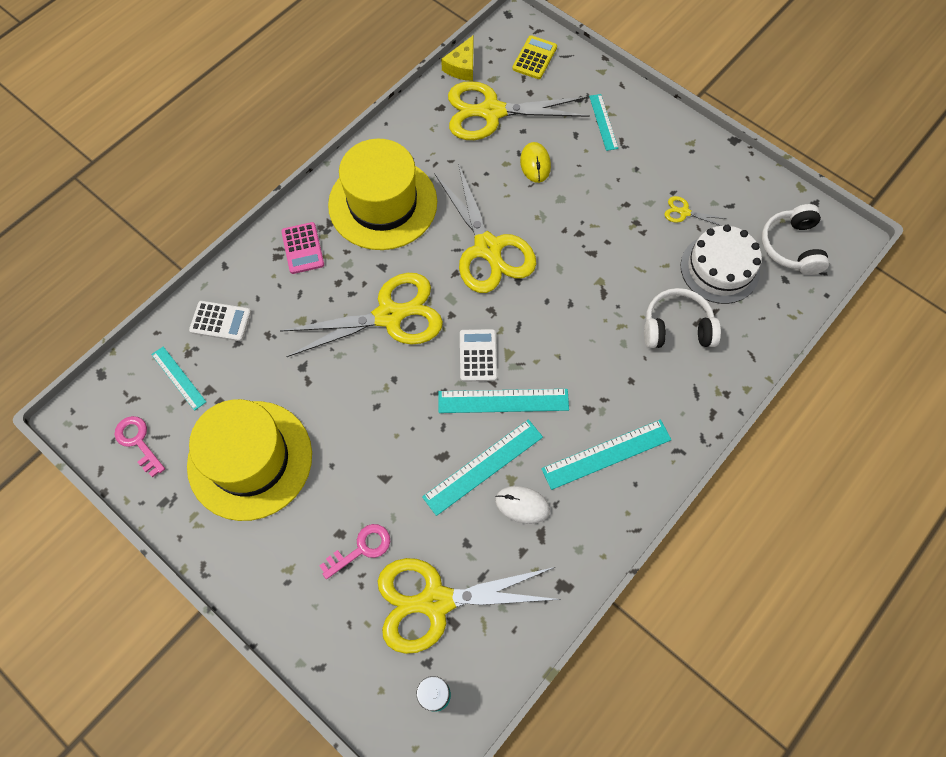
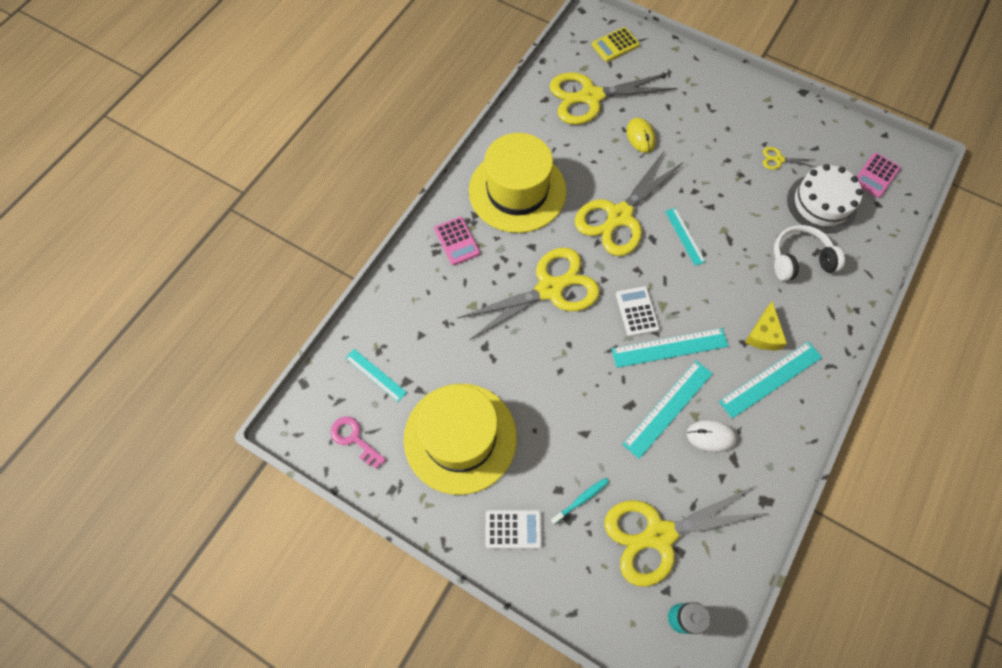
camera: 10 degrees left, 0 degrees up
white calculator [189,301,251,341] -> white calculator moved to [485,510,542,549]
pink key [319,524,390,579] -> turquoise toothbrush [551,478,609,525]
yellow scissors [434,163,536,293] -> yellow scissors turned 75 degrees clockwise [575,151,684,256]
yellow cheese [441,36,473,81] -> yellow cheese moved to [745,301,787,350]
yellow calculator [512,35,557,79] -> yellow calculator turned 135 degrees counterclockwise [592,27,640,62]
turquoise ruler [589,94,618,151] -> turquoise ruler moved to [665,208,706,266]
white headphones [762,204,829,275] -> pink calculator [857,153,901,198]

